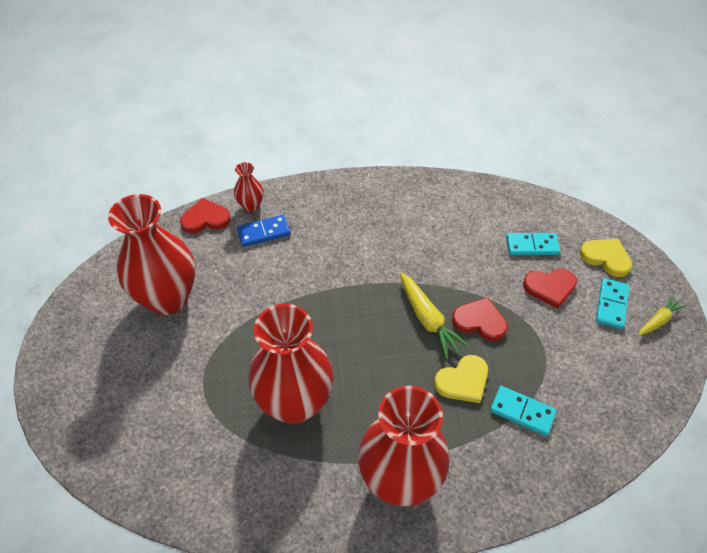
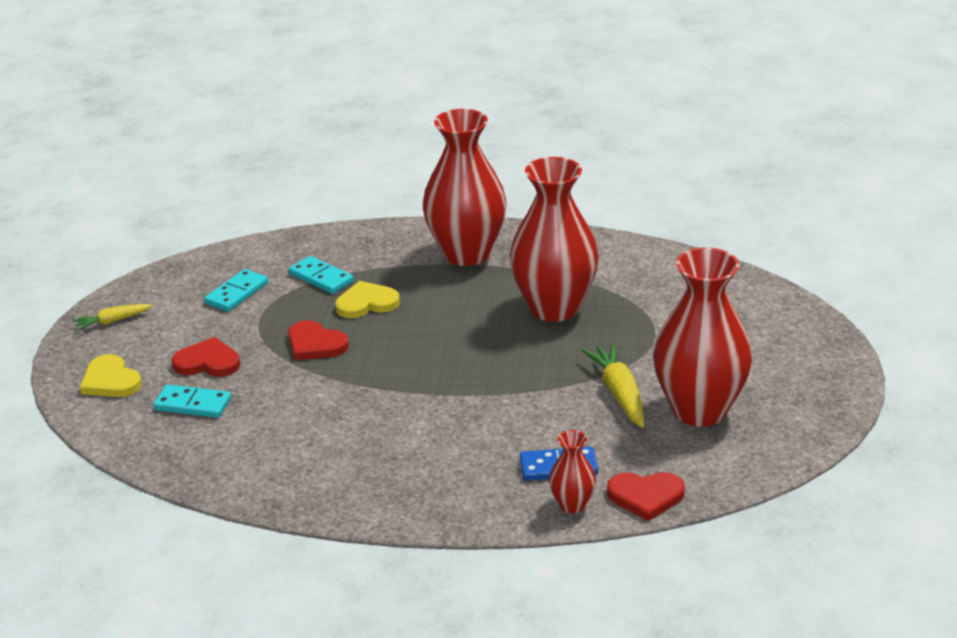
camera: 165 degrees left, 20 degrees down
yellow carrot [400,272,470,359] -> yellow carrot moved to [581,343,644,428]
turquoise domino [596,278,630,329] -> turquoise domino moved to [204,269,268,312]

